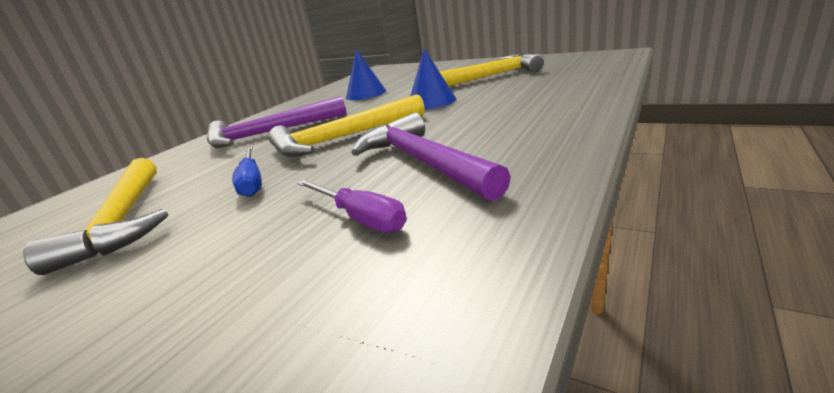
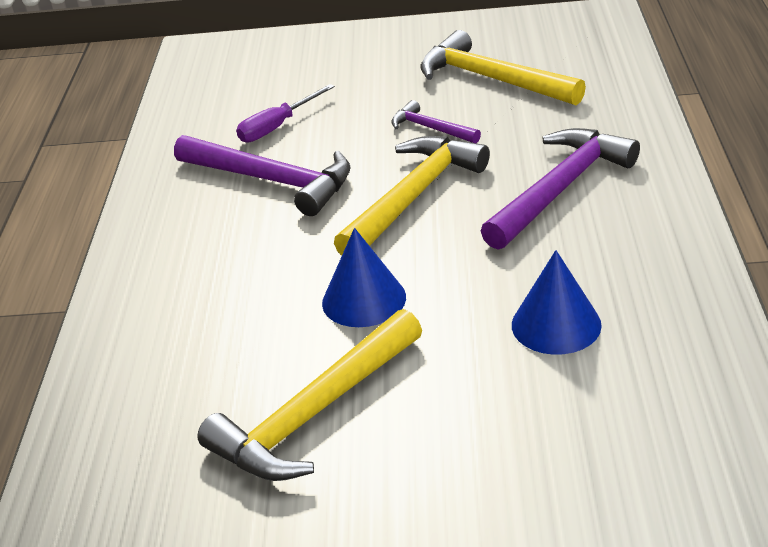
camera: 150 degrees right, 10 degrees up
blue screwdriver [232,147,262,197] -> purple hammer [391,100,481,143]
purple screwdriver [297,179,407,233] -> purple screwdriver turned 60 degrees counterclockwise [236,84,335,143]

